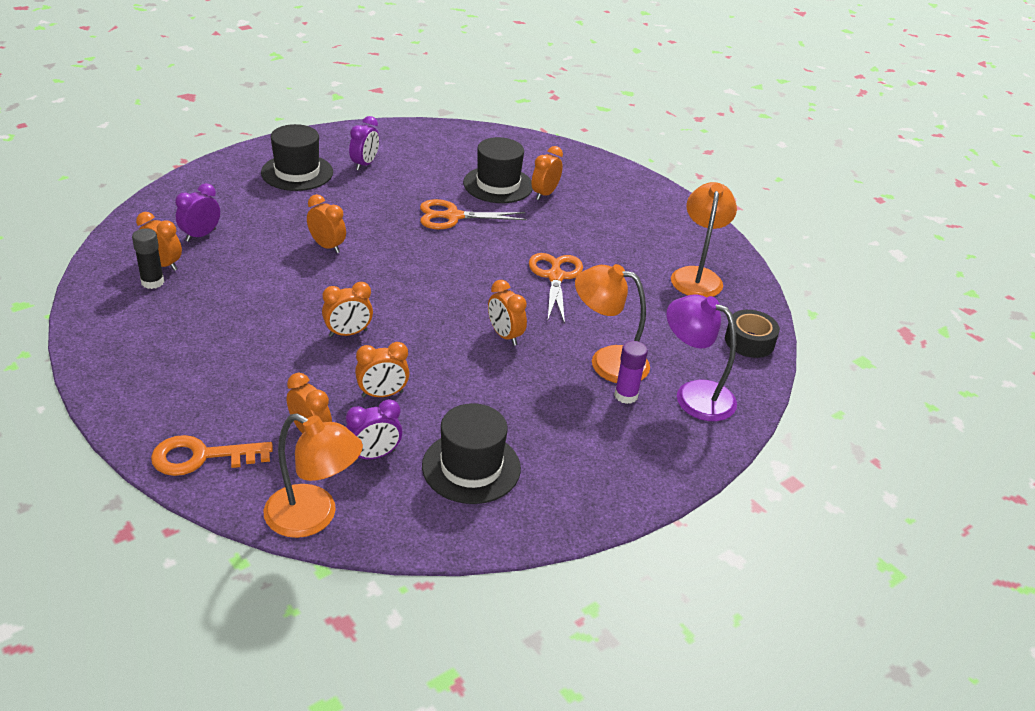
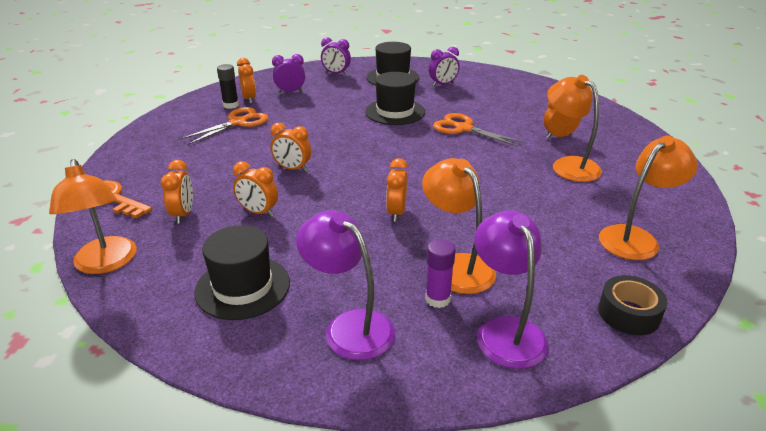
camera: 45 degrees right, 5 degrees down
orange clock [307,194,346,253] -> none
purple clock [346,399,402,461] -> purple clock moved to [321,37,351,75]
black hat [463,137,533,203] -> black hat moved to [365,72,425,125]
orange scissors [529,253,583,324] -> orange scissors moved to [180,107,268,145]
none -> purple lamp [296,210,395,360]
none -> orange lamp [547,75,602,182]

